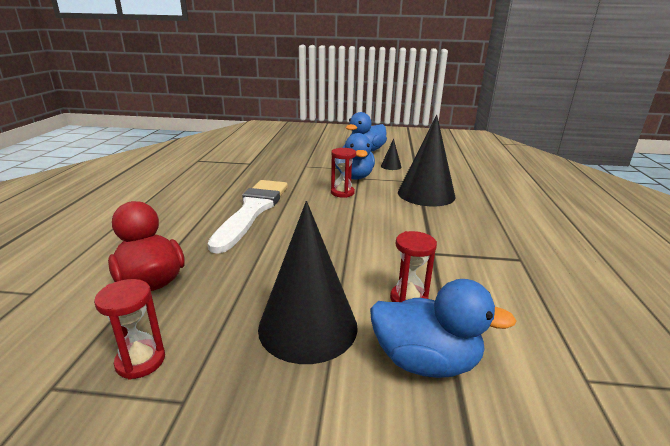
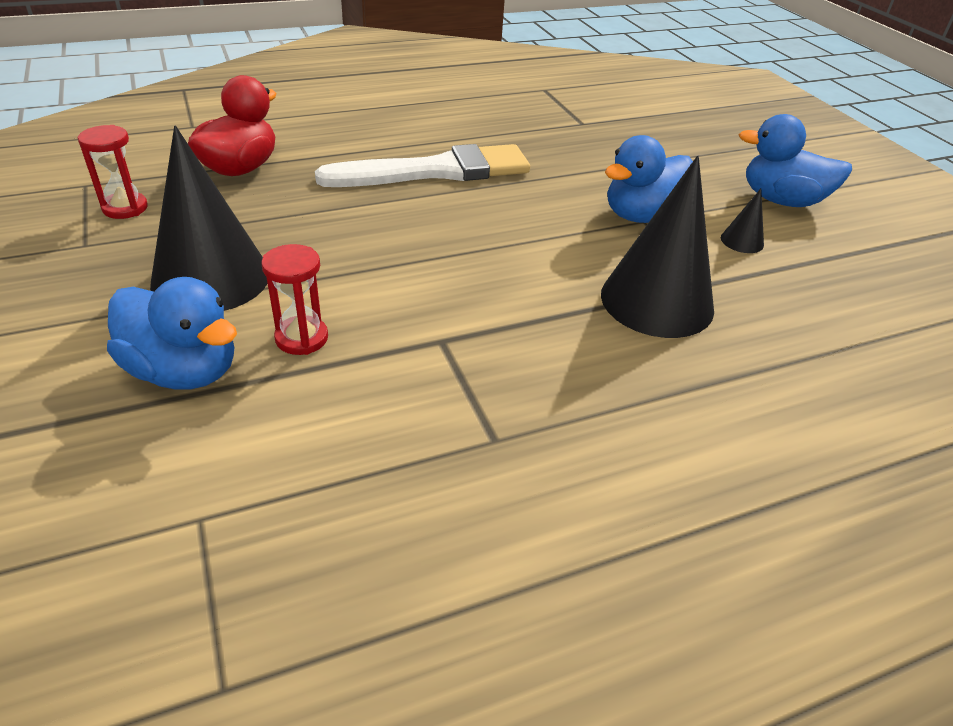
camera: 60 degrees right, 15 degrees up
red hourglass [331,148,356,198] -> none
blue duck [370,279,516,378] -> blue duck turned 45 degrees counterclockwise [107,277,237,390]

